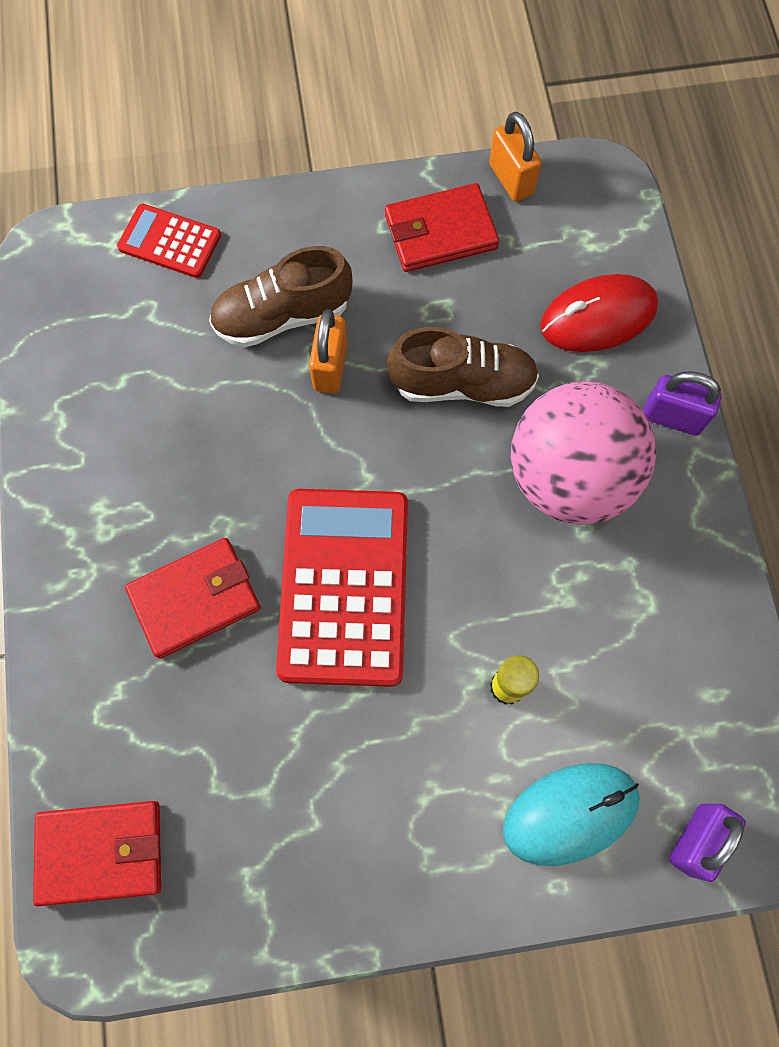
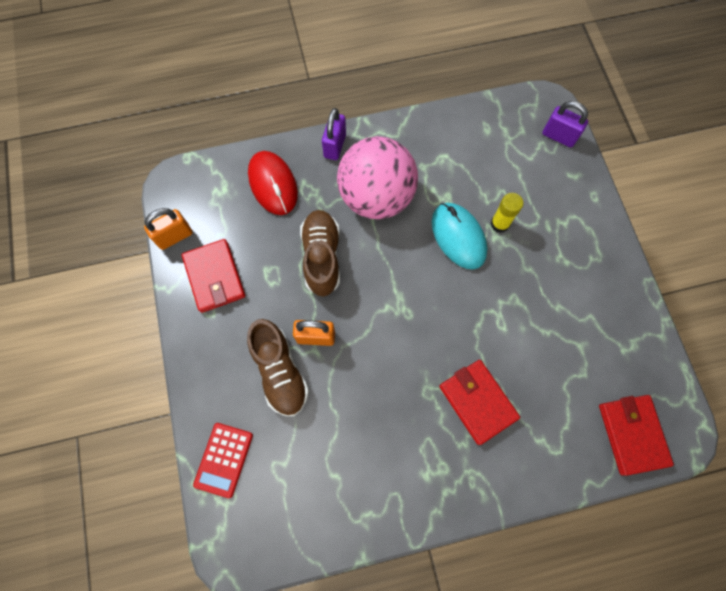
camera: 95 degrees left, 0 degrees up
red calculator [276,489,408,687] -> none
turquoise mouse [503,763,640,866] -> turquoise mouse moved to [432,203,487,269]

